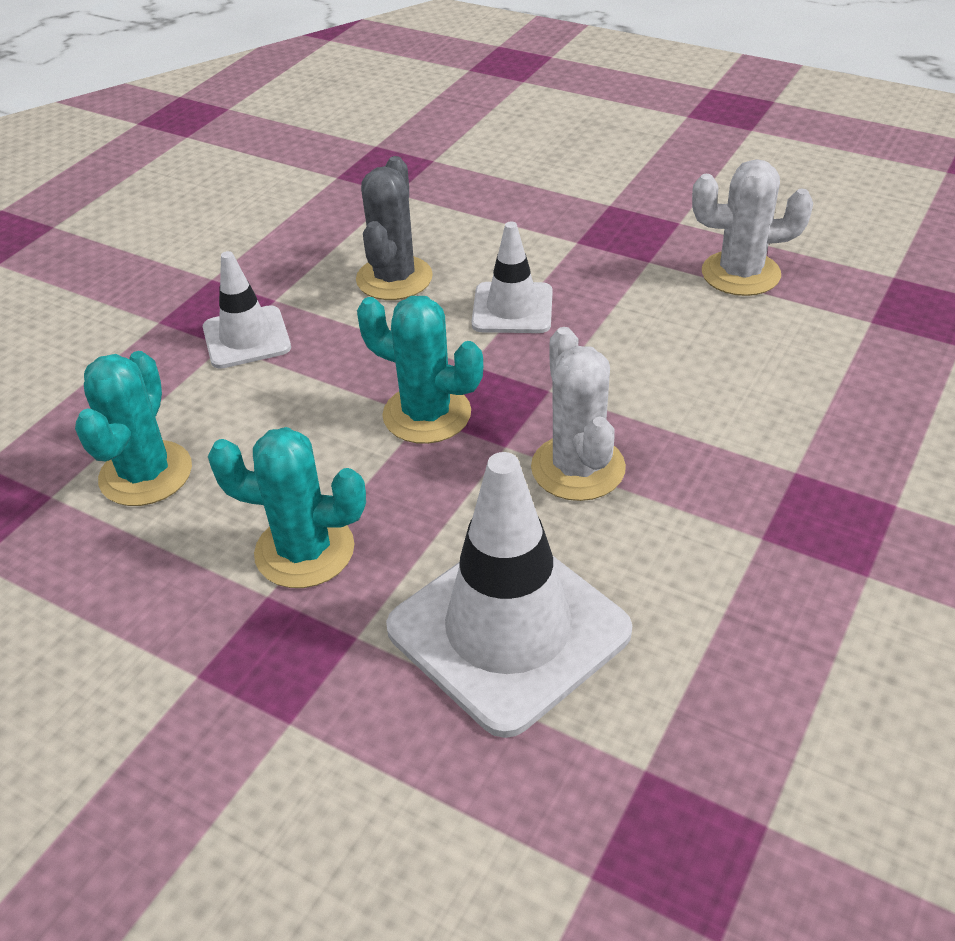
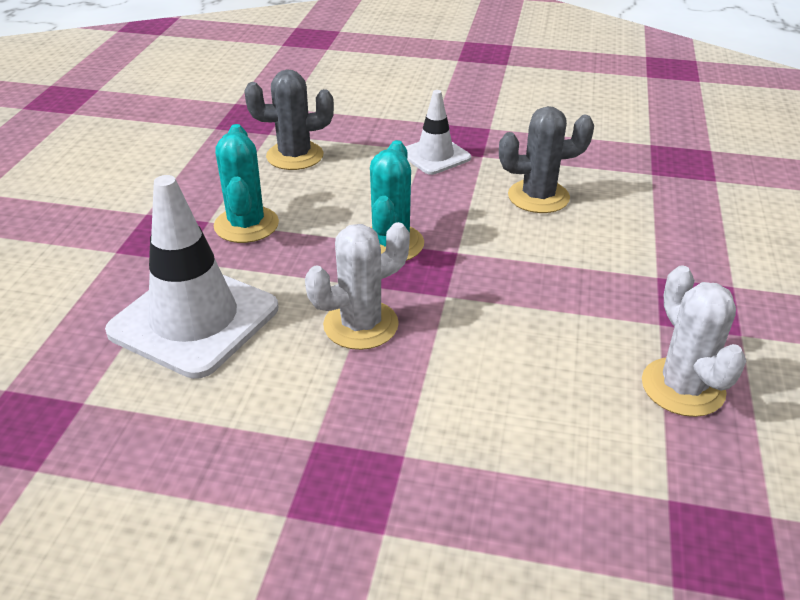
camera: 70 degrees right, 5 degrees down
turquoise cactus [75,351,192,506] -> grey cactus [245,69,334,170]
white traffic cone [472,222,553,333] -> none

